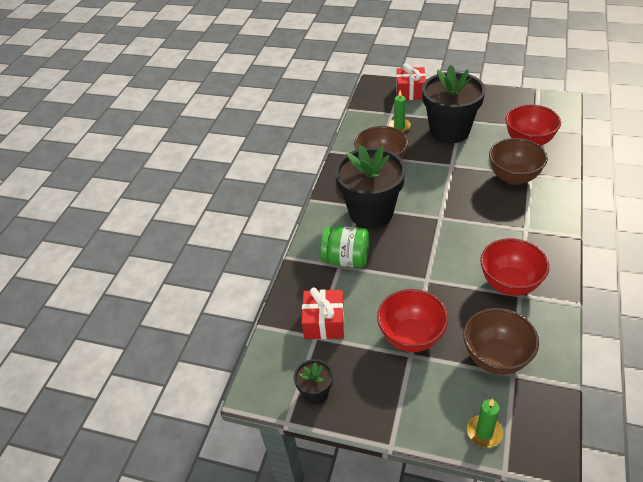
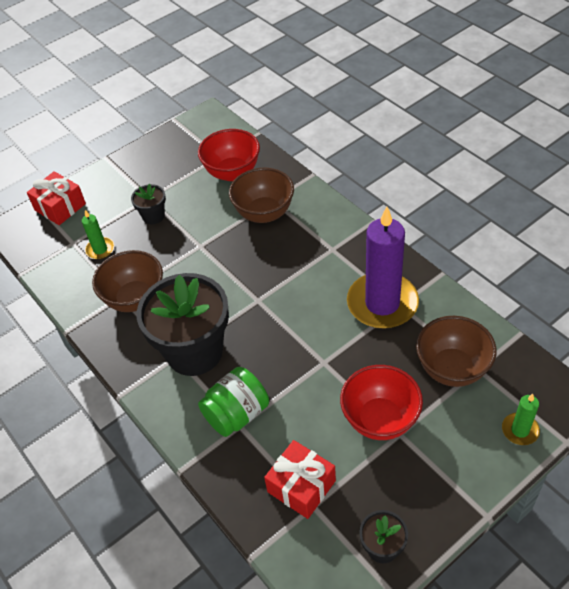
camera: 55 degrees left, 5 degrees up
black flower pot [422,65,486,143] -> black flower pot [131,184,166,224], size x0.45
red bowl [480,238,549,296] -> purple candle [347,207,419,329]

